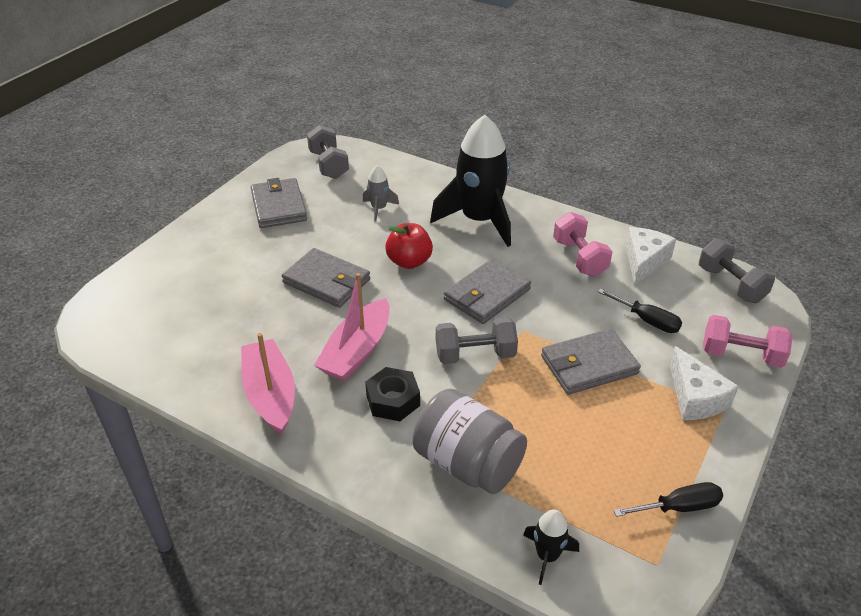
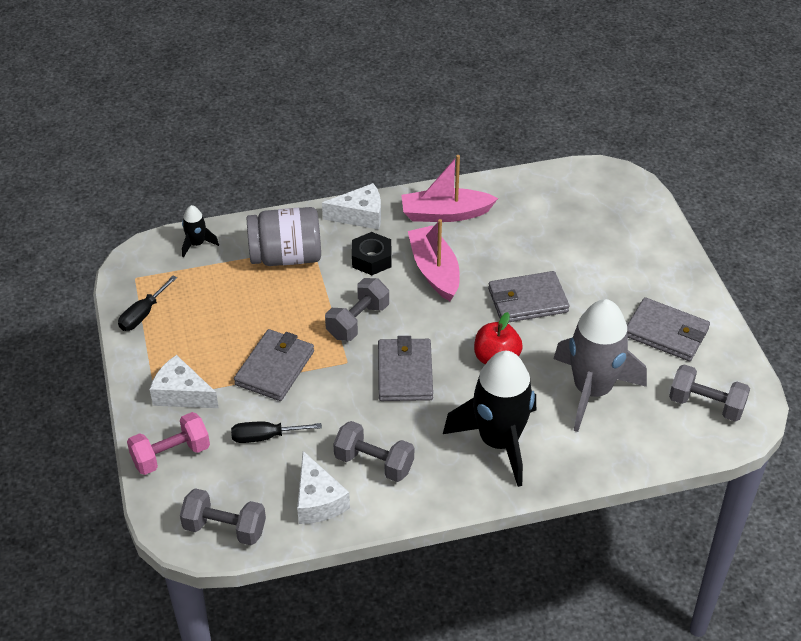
camera: 135 degrees right, 5 degrees up
pink boat [241,333,295,435] -> pink boat turned 150 degrees clockwise [401,155,498,222]
grey rocket [362,166,399,222] -> grey rocket [554,299,647,432], size x2.27
pink dumbbell [553,212,613,277] -> grey dumbbell [333,421,414,482]
none -> white cheese [322,183,381,230]

